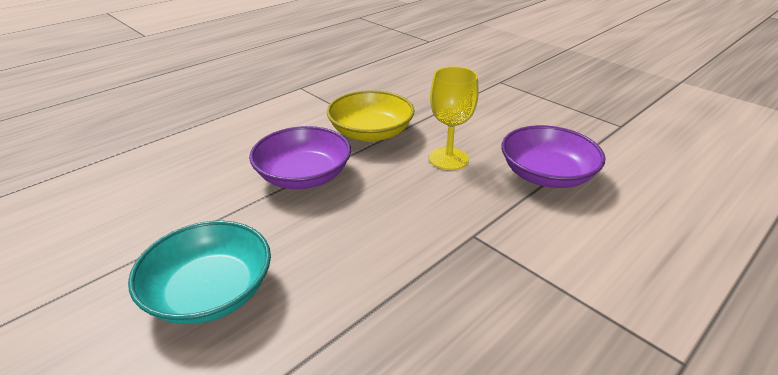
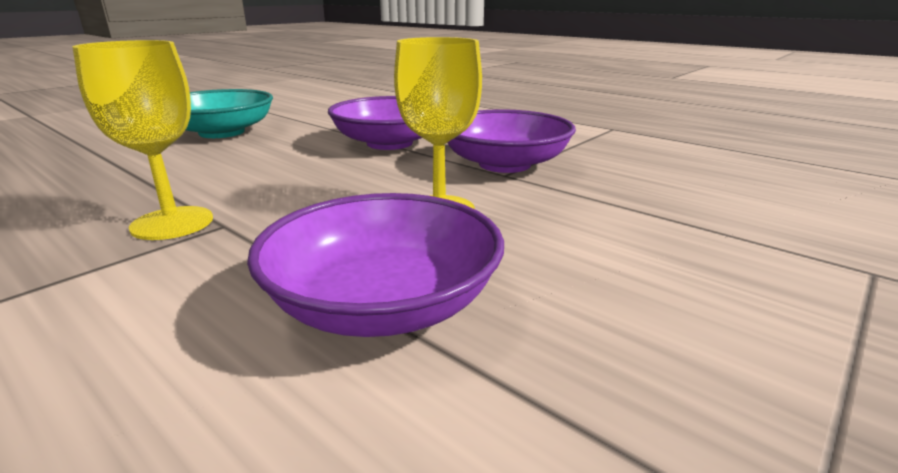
camera: 85 degrees right, 10 degrees down
yellow bowl [327,90,414,142] -> purple bowl [448,109,576,173]
none -> yellow goblet [73,40,213,240]

